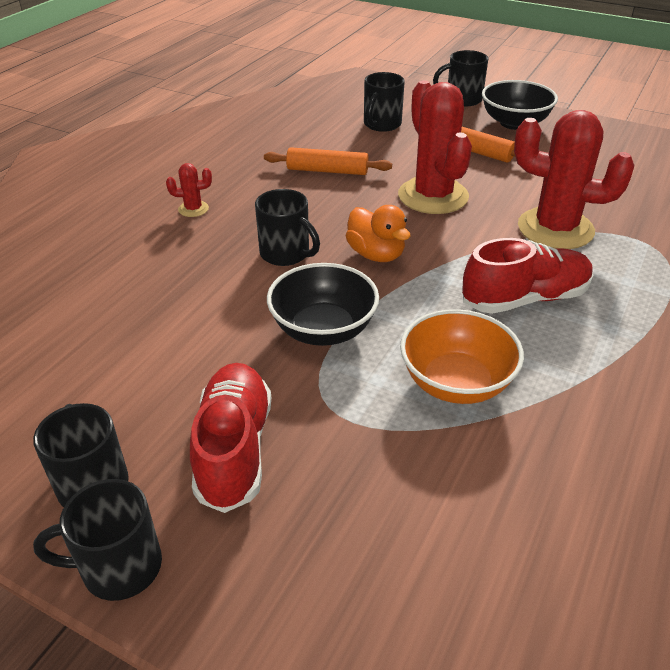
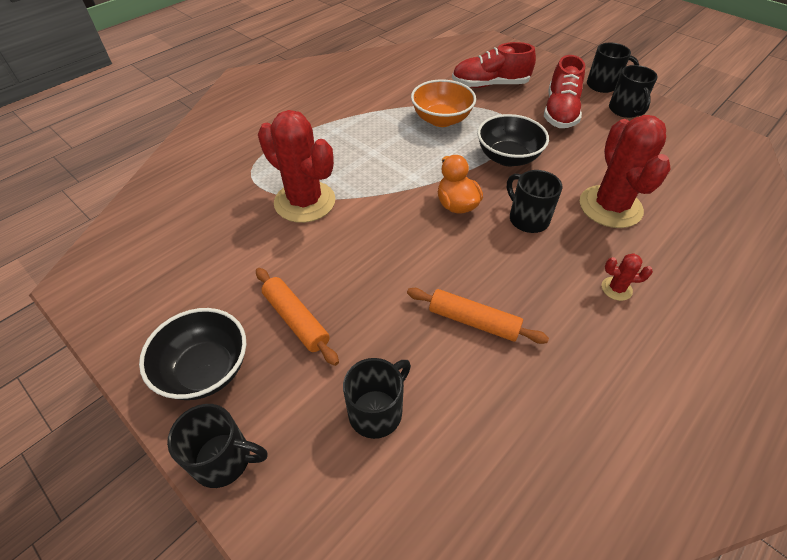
camera: 165 degrees left, 10 degrees up
red cactus [398,80,472,214] -> red cactus moved to [580,115,671,228]
red shoe [462,238,593,314] -> red shoe moved to [452,42,536,88]

